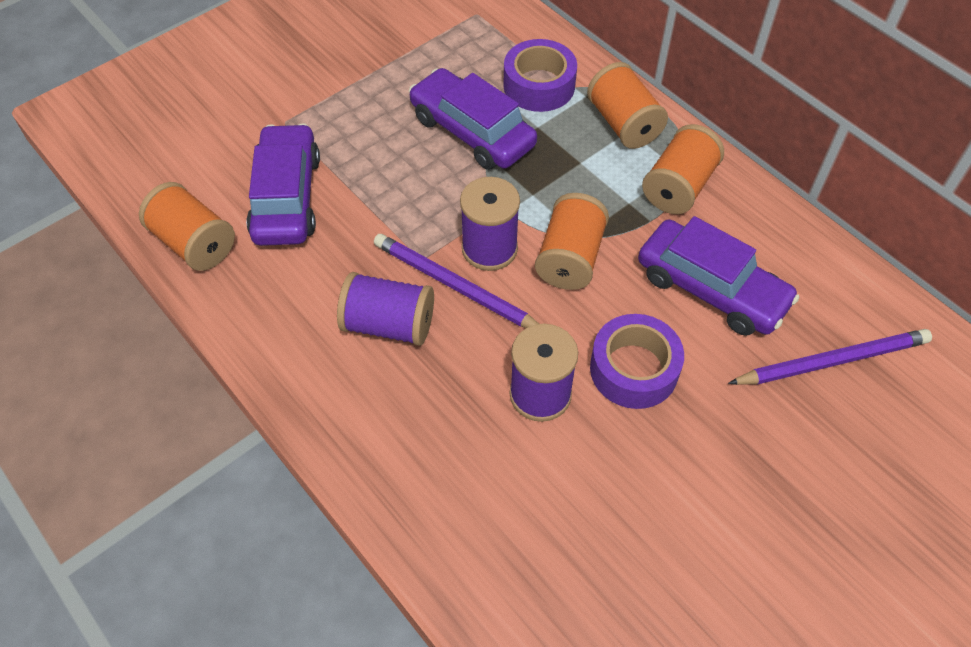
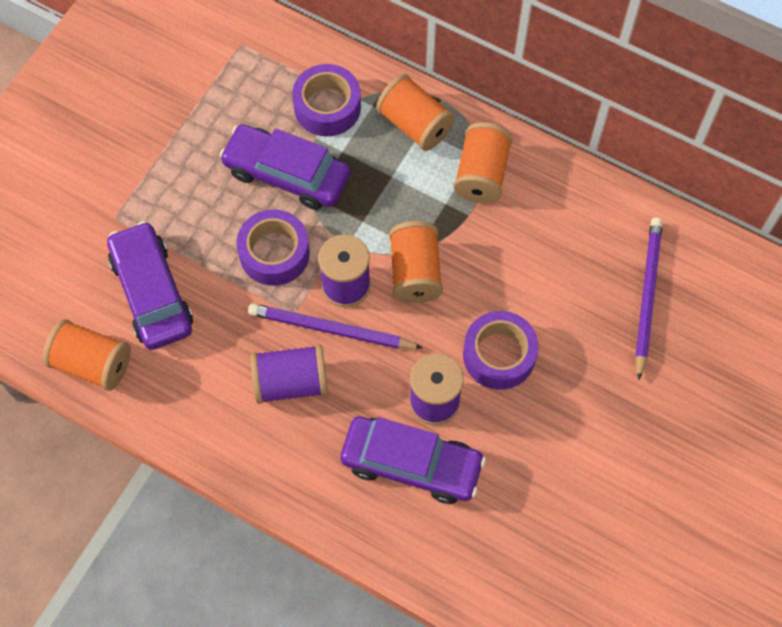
camera: 20 degrees left, 10 degrees up
purple car [638,216,799,336] -> purple car moved to [341,416,486,504]
purple pencil [728,329,932,385] -> purple pencil turned 45 degrees counterclockwise [635,218,663,380]
none -> purple tape [236,209,310,286]

